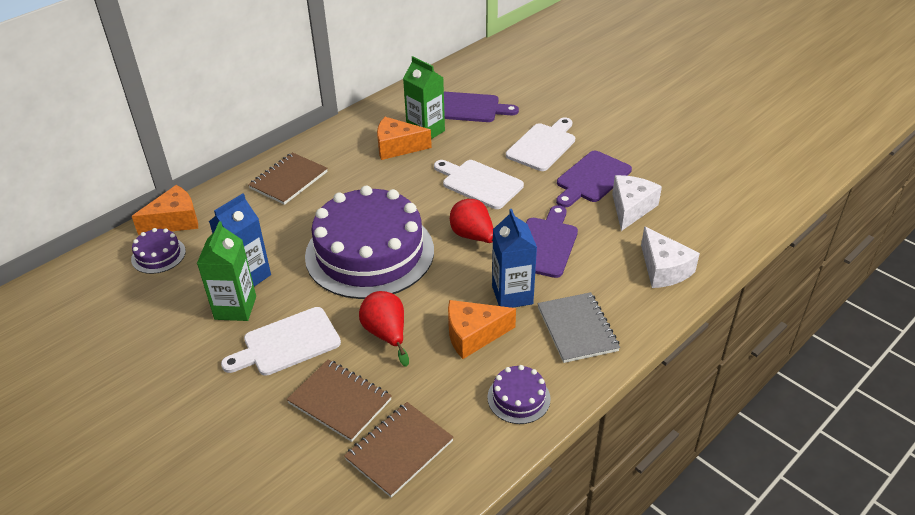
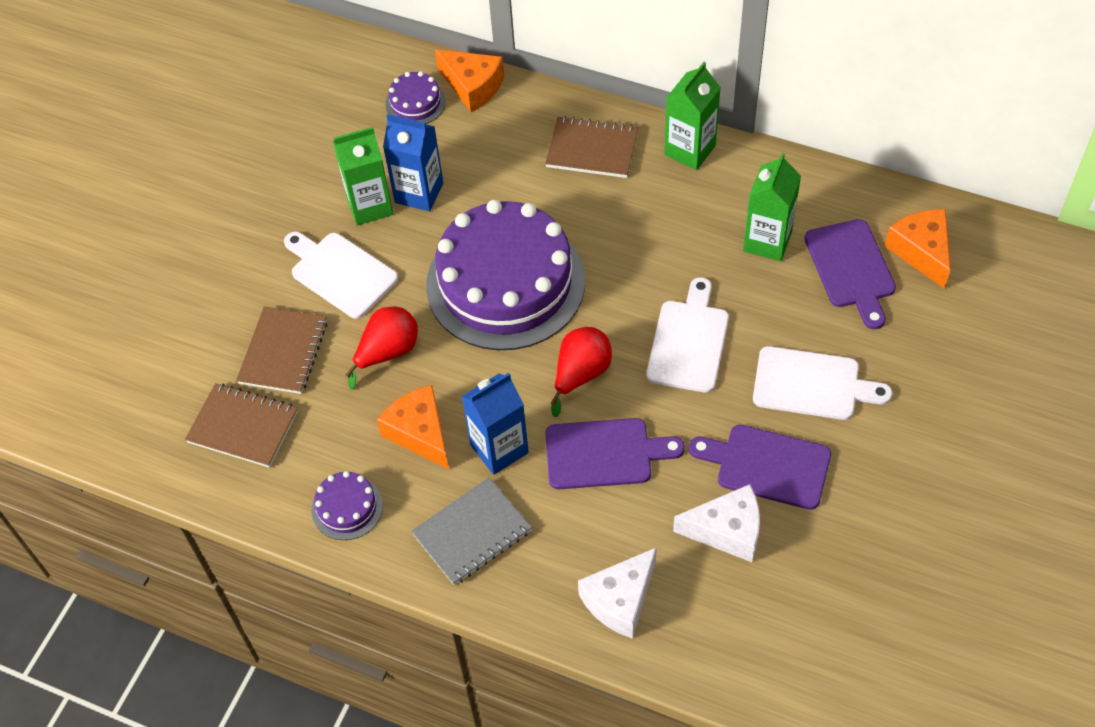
camera: 70 degrees right, 15 degrees up
orange cheese [377,117,432,160] -> orange cheese moved to [885,209,950,289]
none -> green carton [664,62,721,170]

